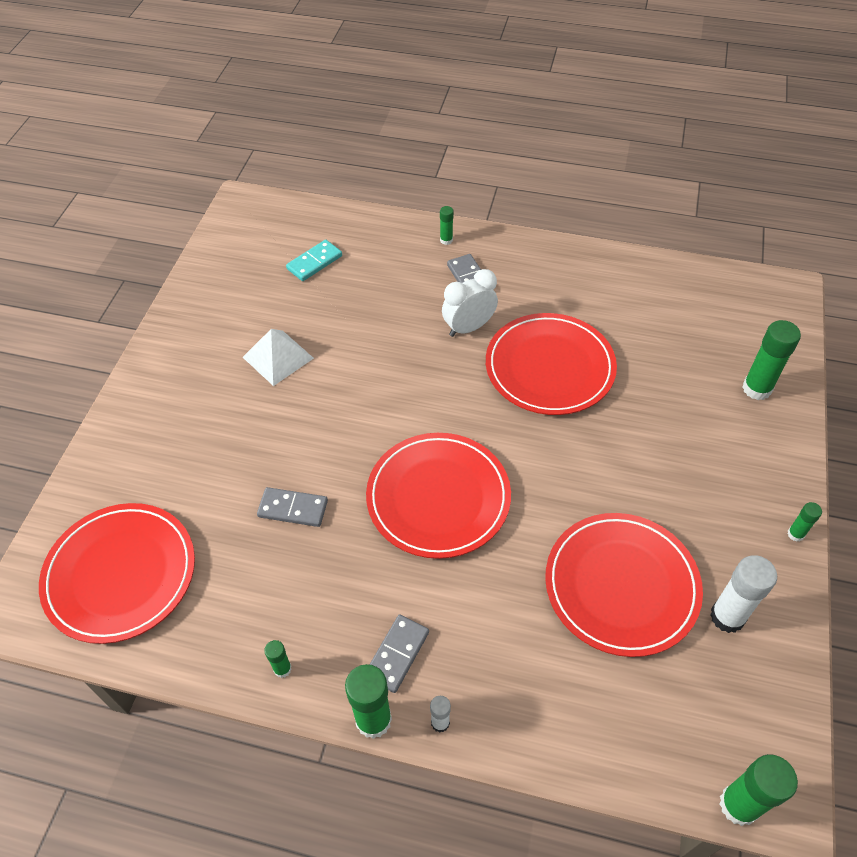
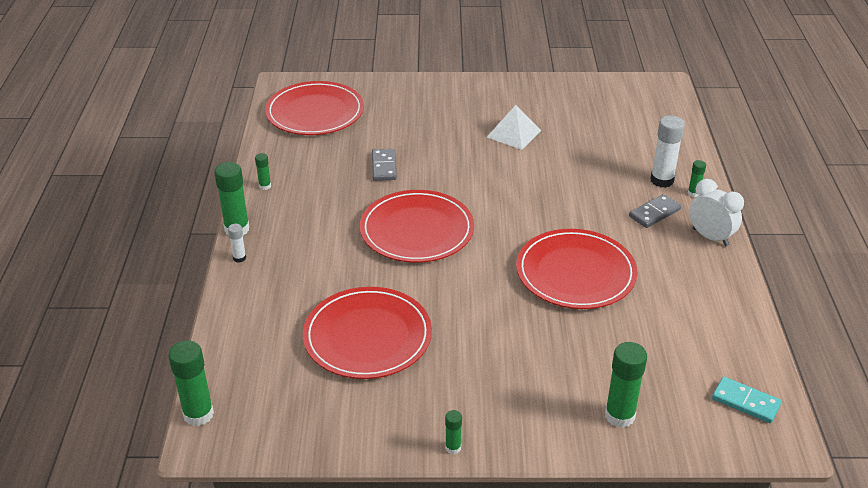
camera: 75 degrees right, 15 degrees down
turquoise domino [286,240,342,281] -> turquoise domino moved to [712,377,781,423]
grey domino [369,615,429,693] -> none
white clock [442,269,498,337] -> white clock moved to [689,179,744,246]
white glue stick [710,555,777,633] -> white glue stick moved to [650,115,685,188]

